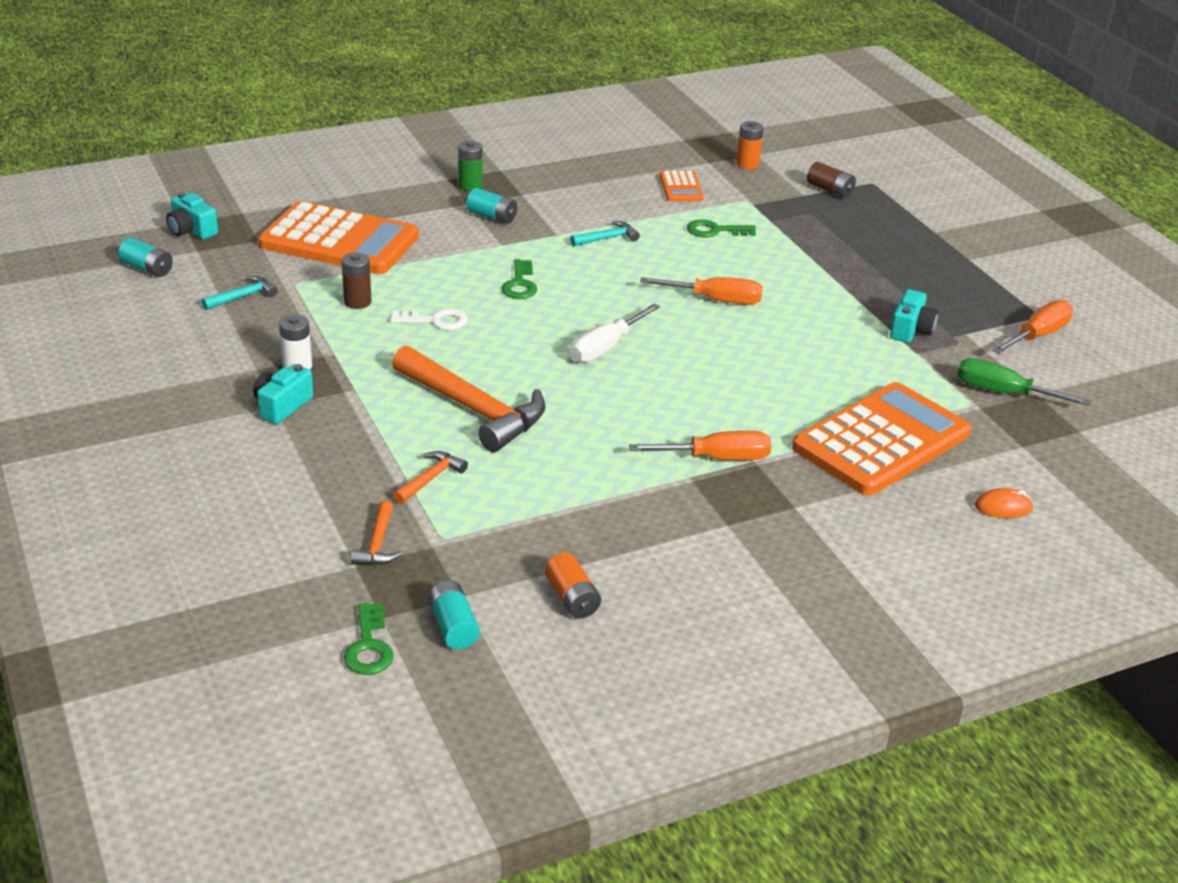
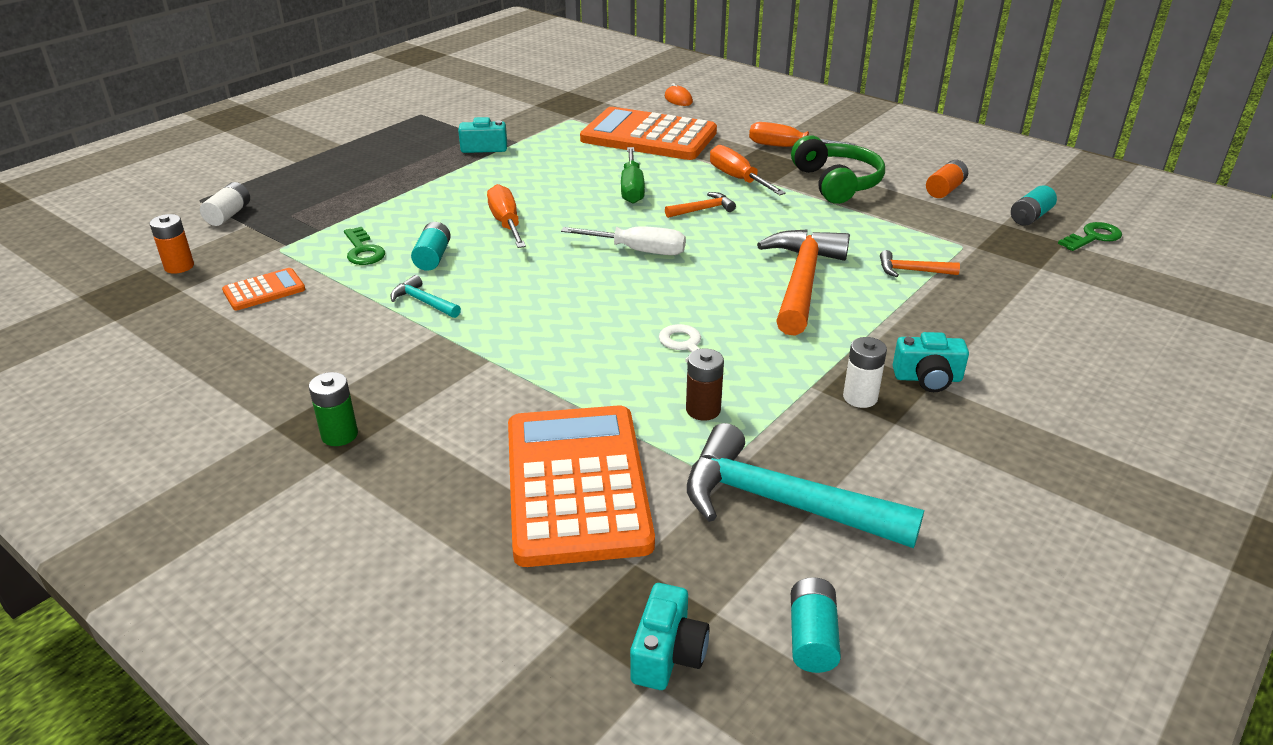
camera: 115 degrees left, 0 degrees up
turquoise hammer [202,276,278,310] -> turquoise hammer [687,423,924,548], size x2.20
orange hammer [350,501,402,565] -> orange hammer moved to [665,192,736,218]
turquoise battery [466,188,517,224] -> turquoise battery moved to [411,222,451,271]
green key [502,259,537,299] -> none
brown battery [807,162,856,198] -> white battery [200,182,250,226]
green screwdriver [957,358,1092,406] -> green screwdriver moved to [621,147,645,204]
orange screwdriver [992,300,1073,354] -> orange screwdriver moved to [749,122,855,147]
none -> green headphones [791,135,885,204]

